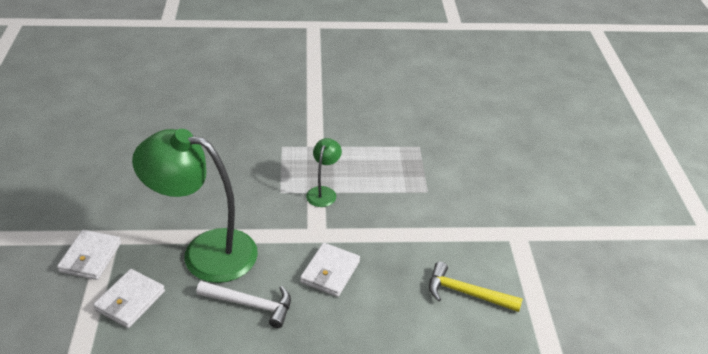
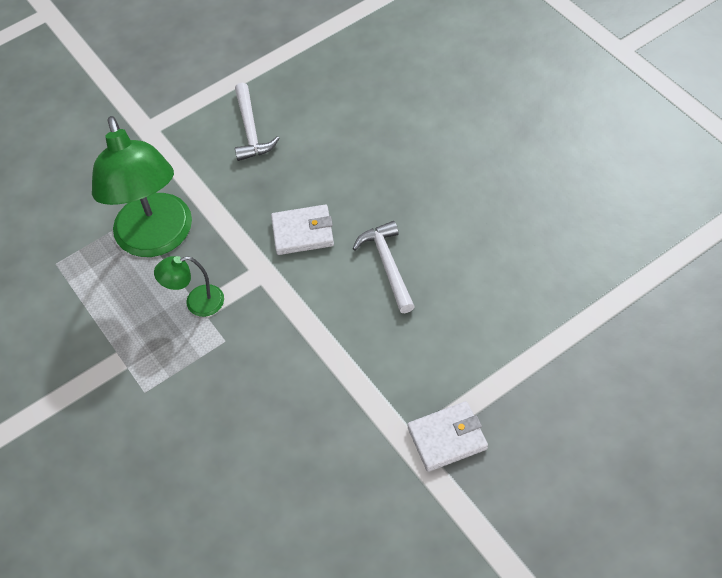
camera: 115 degrees left, 15 degrees up
white wallet [93,269,165,328] -> none
green lamp [132,129,258,283] -> green lamp moved to [92,116,192,257]
yellow hammer [429,262,523,312] -> white hammer [235,82,280,161]

